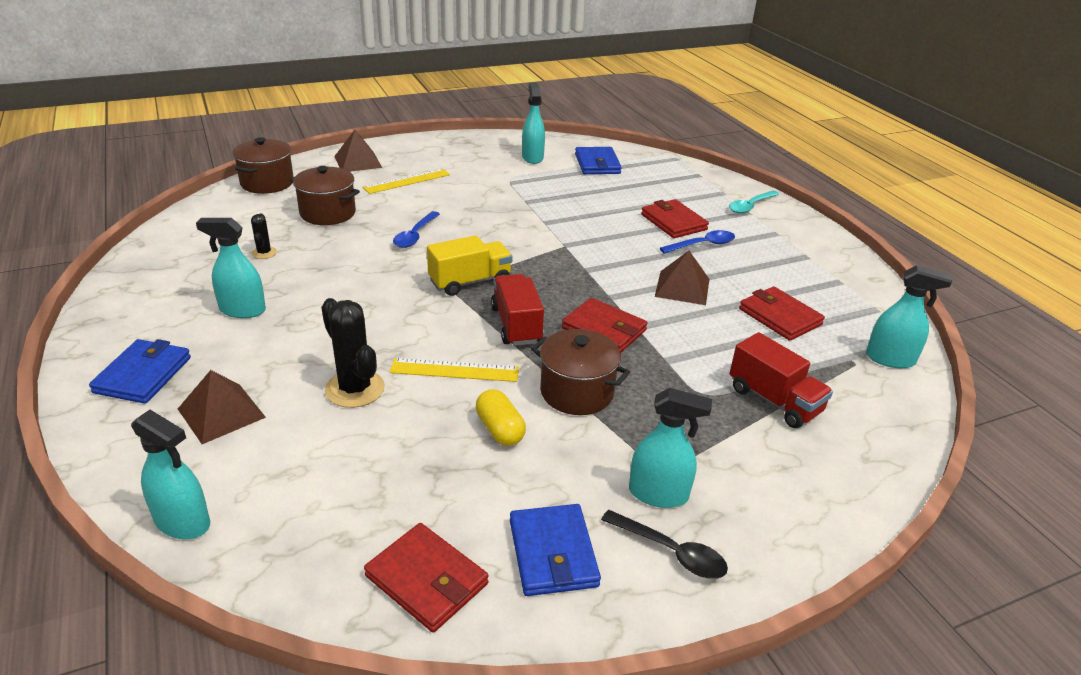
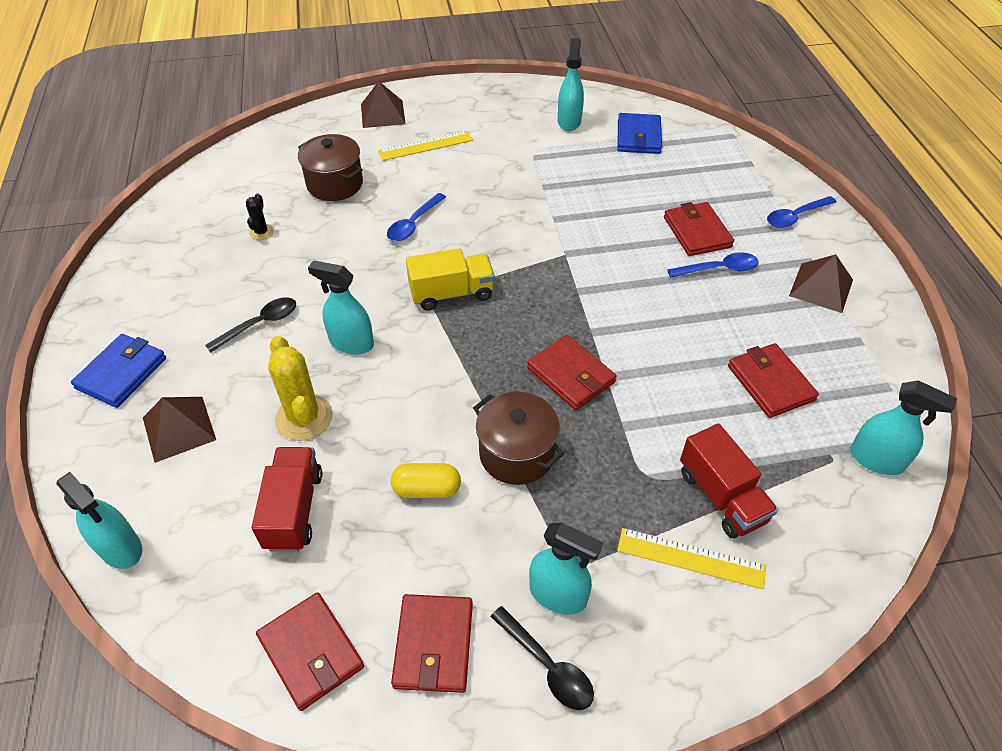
camera: 15 degrees right, 15 degrees up
turquoise spray bottle [196,218,266,318] -> turquoise spray bottle moved to [308,260,374,354]
brown pot [232,137,294,194] -> none
black cactus [321,298,385,408] -> yellow cactus [268,336,333,441]
yellow ruler [390,358,519,382] -> yellow ruler moved to [617,528,766,589]
yellow capsule [476,389,526,446] -> yellow capsule turned 75 degrees counterclockwise [391,463,461,498]
red truck [491,274,544,346] -> red truck moved to [252,447,322,552]
blue wallet [510,504,601,596] -> red wallet [391,594,473,693]
brown pyramid [655,251,710,305] -> brown pyramid moved to [789,254,853,313]
turquoise spoon [729,191,779,214] -> blue spoon [767,196,836,228]
none -> black spoon [205,297,296,353]

